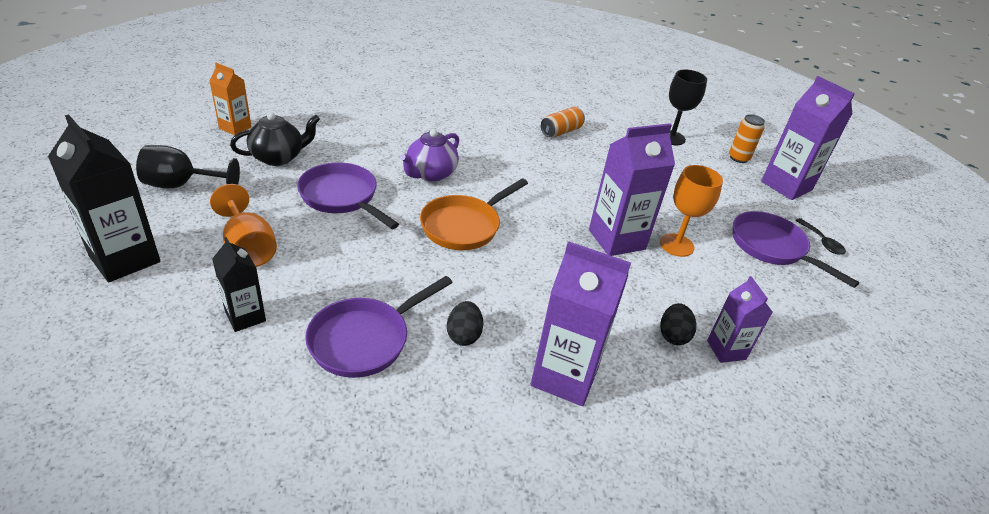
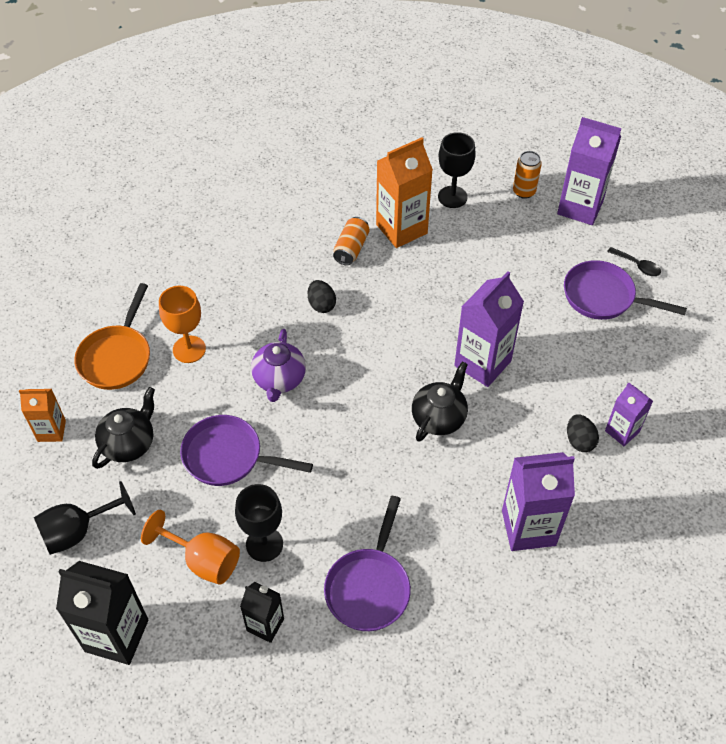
camera: 25 degrees left, 15 degrees up
orange pan [420,179,528,250] -> orange pan moved to [74,283,150,390]
black egg [447,301,483,346] -> black egg moved to [308,280,336,313]
orange goblet [660,165,723,257] -> orange goblet moved to [159,286,206,363]
none -> black goblet [235,484,283,562]
none -> orange carton [376,137,433,248]
none -> black teapot [412,361,468,442]

